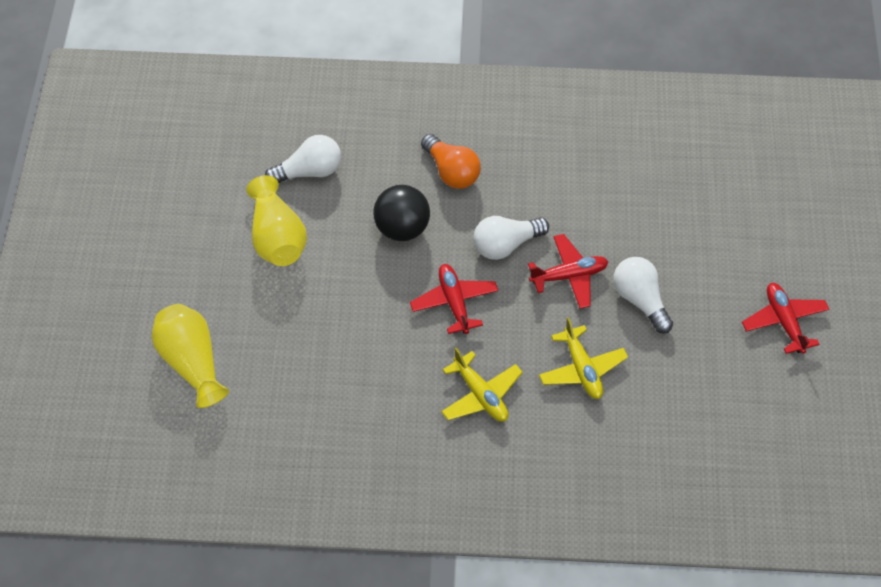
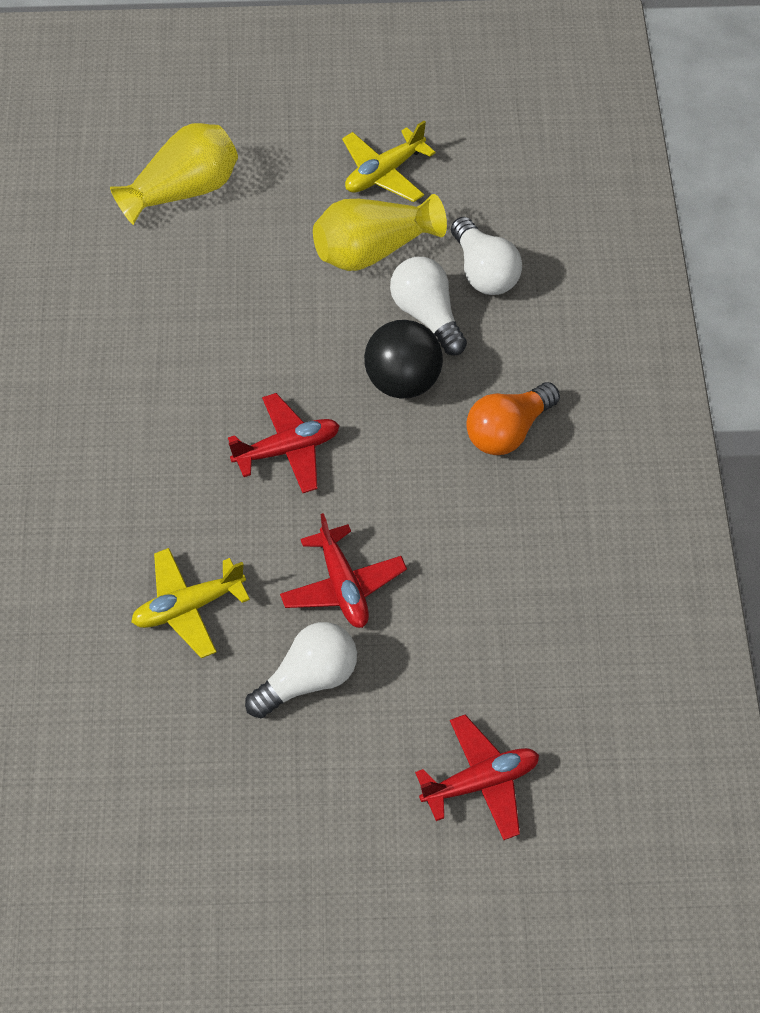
camera: 85 degrees right, 0 degrees up
yellow plane [441,348,523,422] -> yellow plane moved to [342,121,436,202]
white light bulb [473,216,549,260] -> white light bulb moved to [390,257,467,355]
red plane [742,283,829,354] -> red plane moved to [415,714,539,840]

